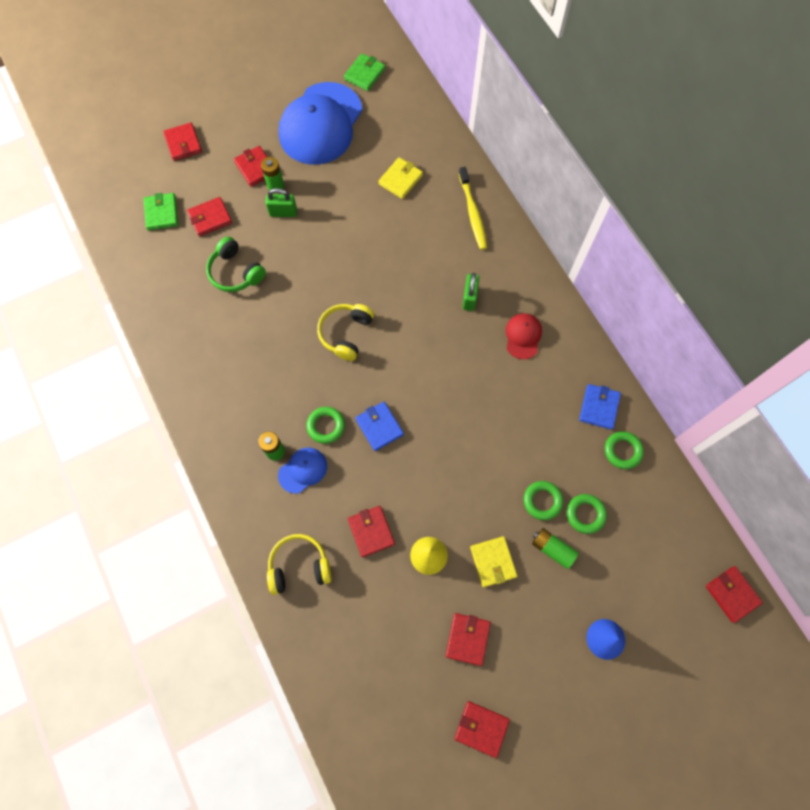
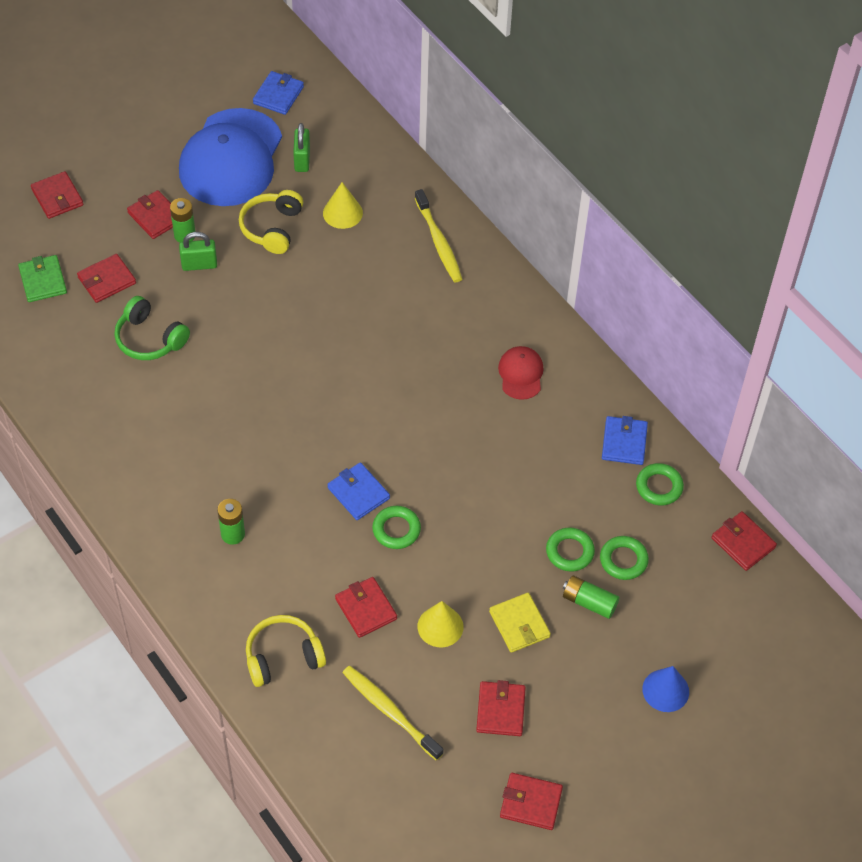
camera: 10 degrees left, 15 degrees down
blue cap [278,448,327,494] -> none
green ring [306,407,345,444] -> green ring moved to [372,506,421,549]
yellow headphones [317,304,374,361] -> yellow headphones moved to [239,190,303,254]
green wallet [344,53,385,91] -> blue wallet [253,71,304,115]
yellow wallet [378,157,423,199] -> yellow cone [323,182,363,229]
green padlock [462,273,479,311] -> green padlock moved to [293,123,310,172]
red wallet [706,566,763,623] -> red wallet moved to [712,511,777,571]
none -> yellow toothbrush [342,666,444,761]

